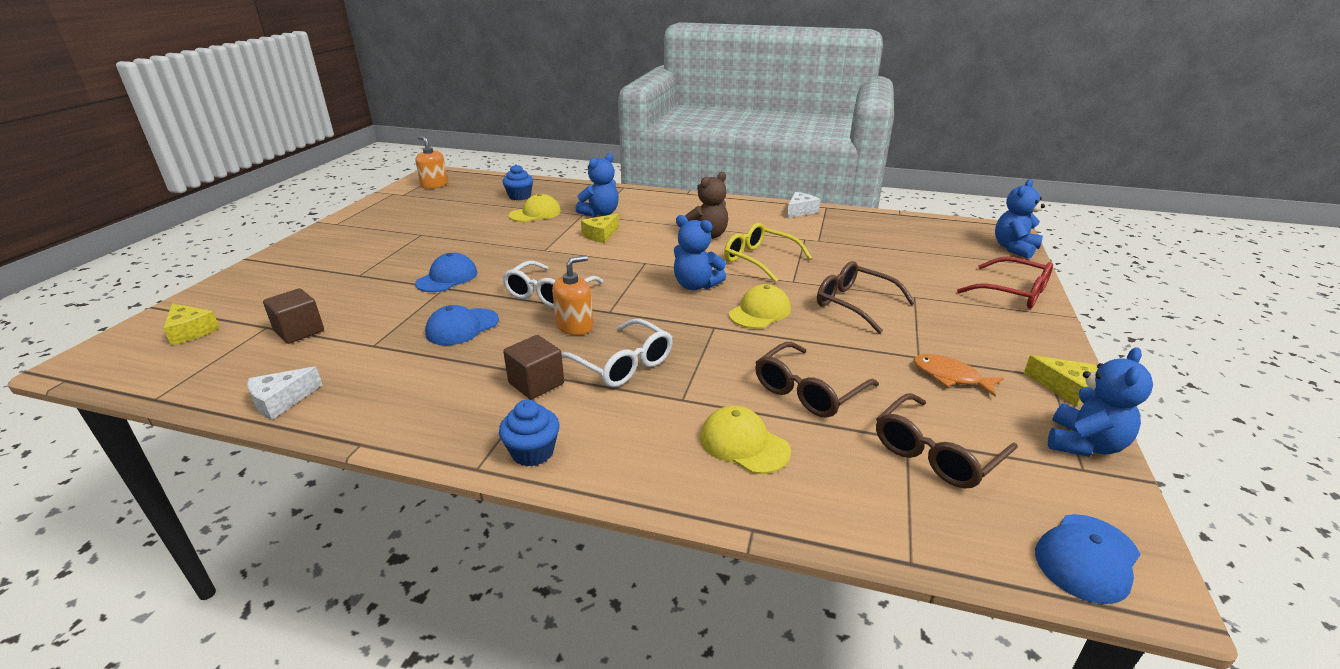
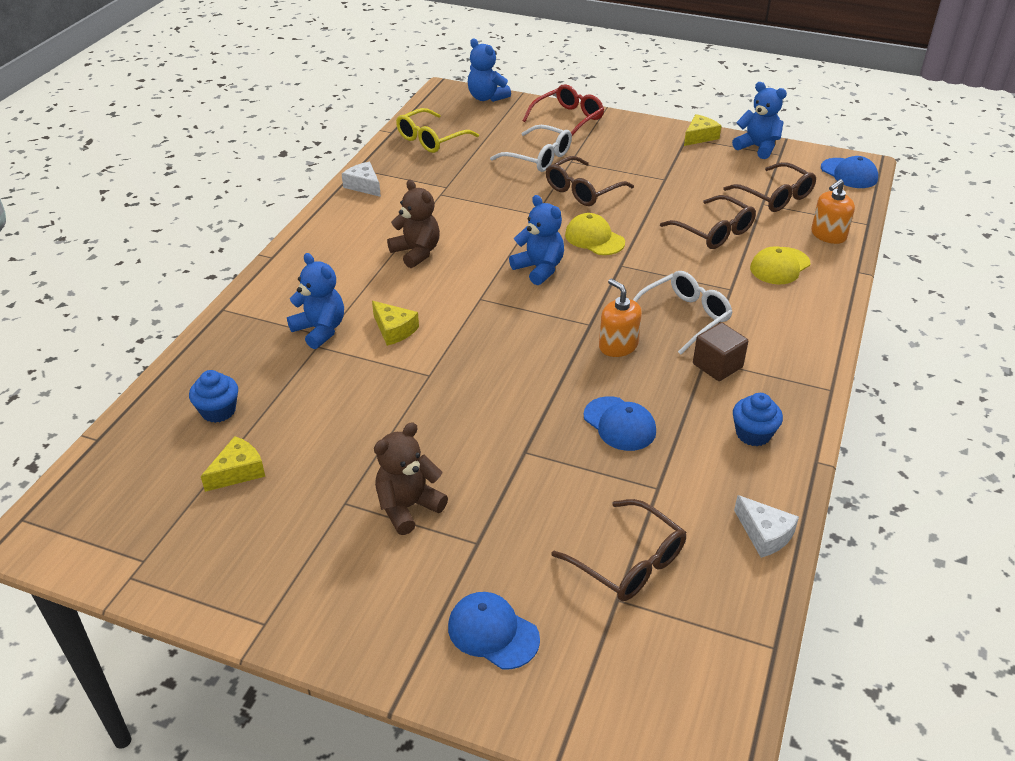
camera: 85 degrees left, 10 degrees up
yellow cheese [163,303,220,345] -> yellow cheese moved to [201,436,265,492]
brown cube [263,288,324,344] -> brown glasses [551,499,686,601]
orange soap dispenser [415,136,448,189] -> orange soap dispenser moved to [811,179,855,244]
blue cap [415,253,478,292] -> blue cap moved to [448,592,540,669]
blue cupcake [499,400,559,467] -> blue cupcake moved to [733,393,783,446]
white glasses [503,261,603,308] -> white glasses moved to [490,125,572,172]
yellow cap [509,193,561,222] -> none
blue teddy bear [673,215,726,290] -> blue teddy bear turned 75 degrees counterclockwise [509,195,564,285]
yellow glasses [724,223,812,283] -> yellow glasses moved to [396,108,479,153]
orange fish [914,354,1004,396] -> none
none -> brown teddy bear [374,422,448,535]

